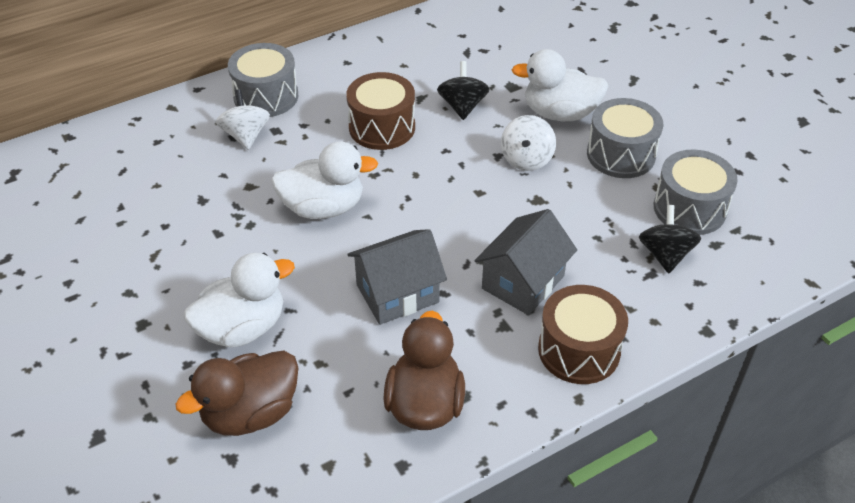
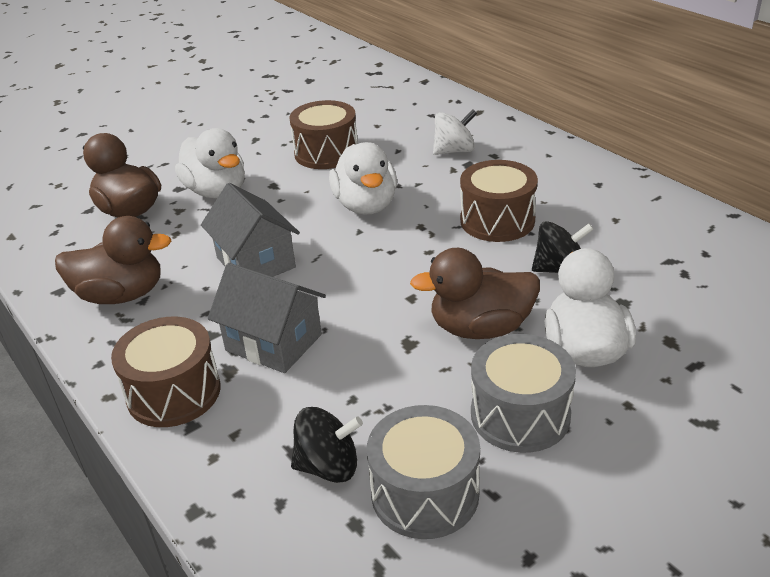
camera: 85 degrees right, 10 degrees down
grey drum [228,43,298,117] -> none
white spinning top [501,115,556,171] -> brown duck [410,248,540,339]
none -> brown drum [289,100,358,169]

